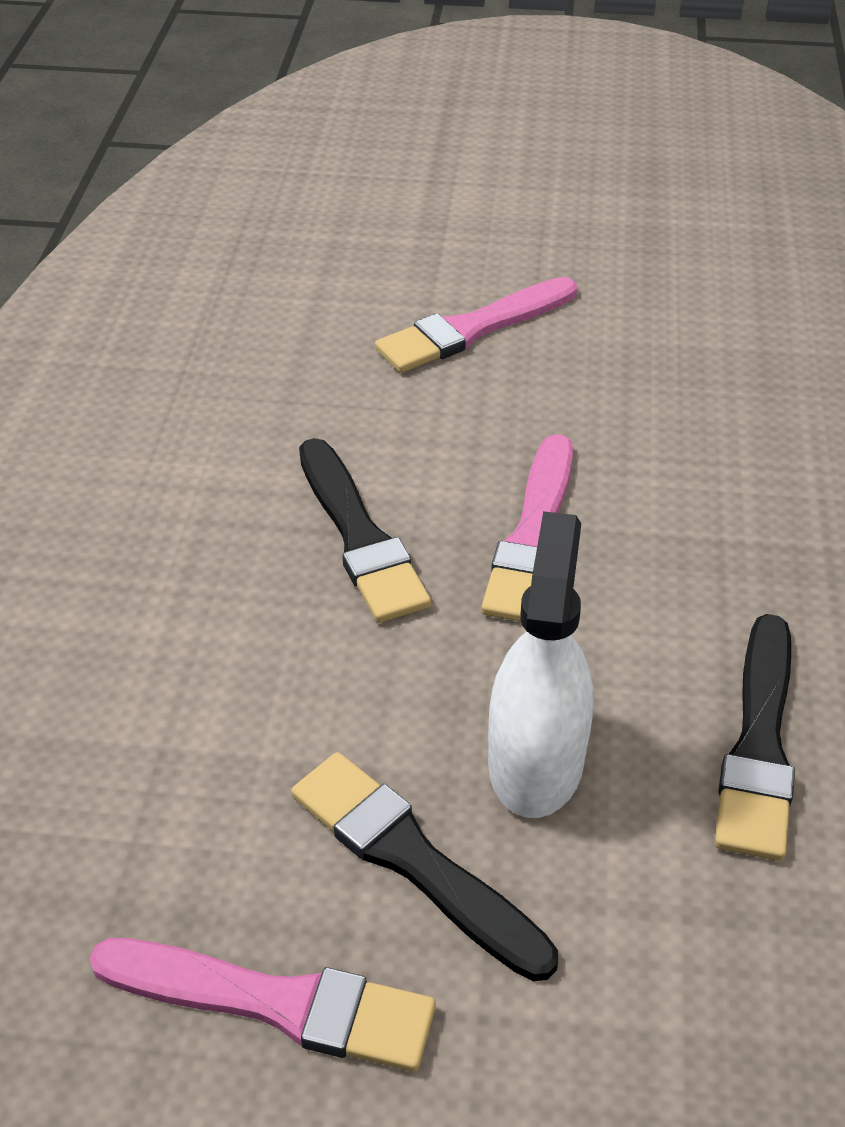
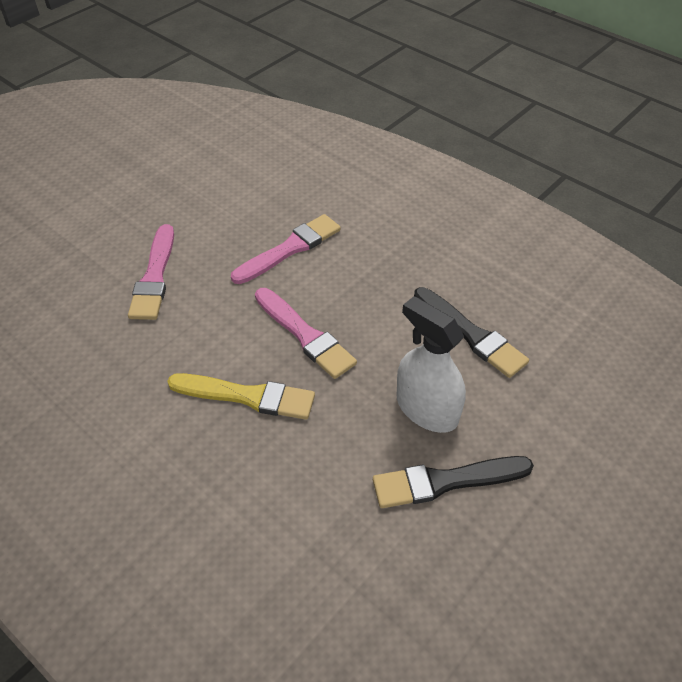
camera: 55 degrees left, 5 degrees up
pink brush [89,938,436,1072] -> pink brush moved to [231,214,341,284]
black brush [299,438,431,623] -> yellow brush [167,373,315,420]

